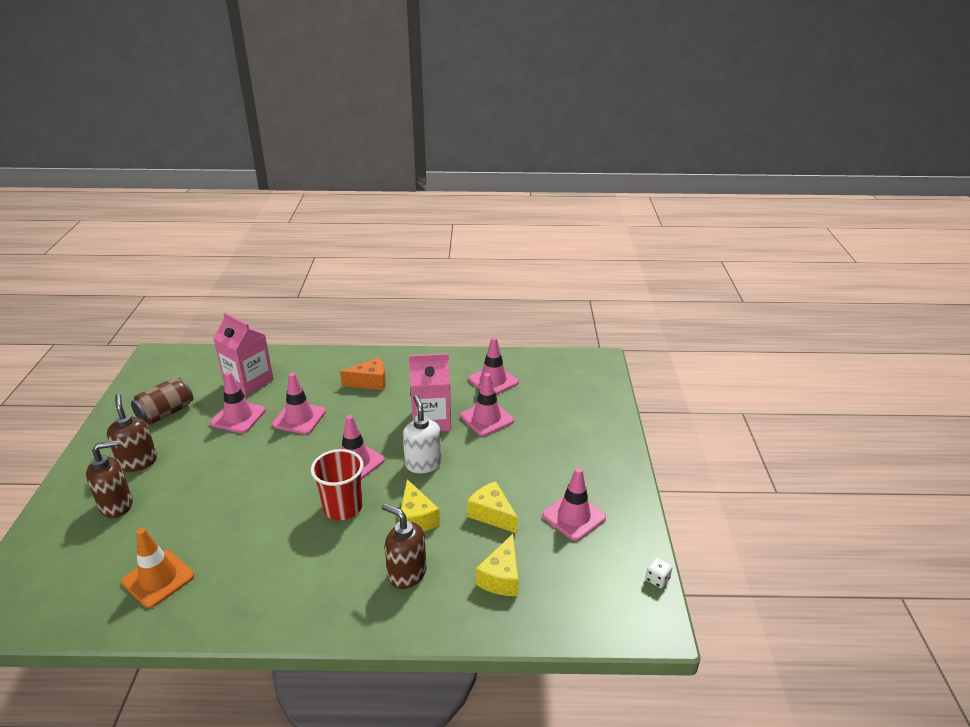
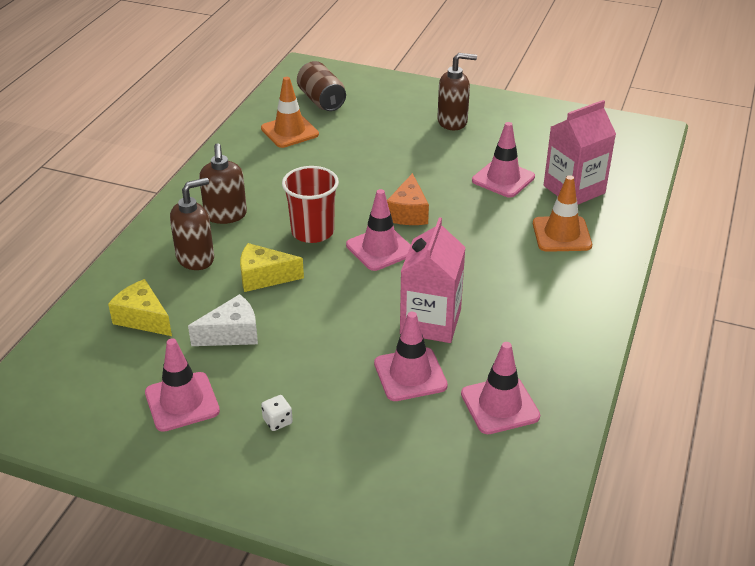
camera: 110 degrees right, 5 degrees up
brown soap dispenser [86,440,133,518] -> brown soap dispenser moved to [199,143,247,224]
brown can [131,378,193,425] -> brown can moved to [297,61,346,111]
pink traffic cone [272,373,326,434] -> none
orange cheese [340,357,386,390] -> orange cheese moved to [387,173,429,225]
white soap dispenser [403,395,442,473] -> none
yellow cheese [467,481,518,533] -> white cheese [188,294,258,346]
white dice [645,557,673,588] -> white dice moved to [261,395,293,431]
none -> orange traffic cone [533,175,592,252]

